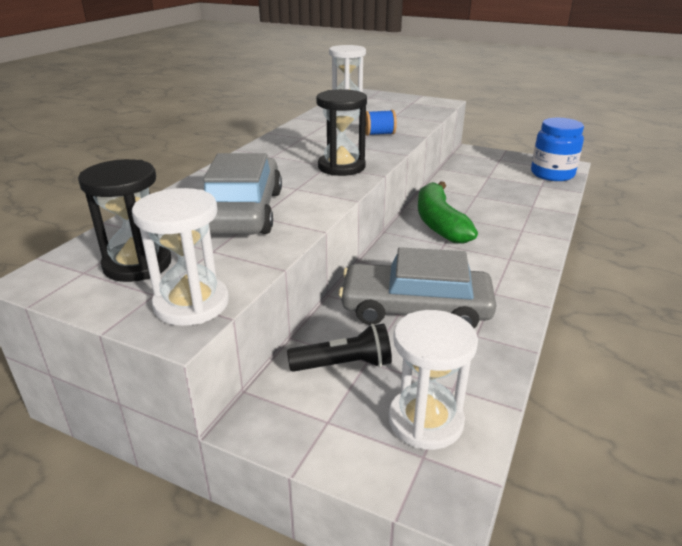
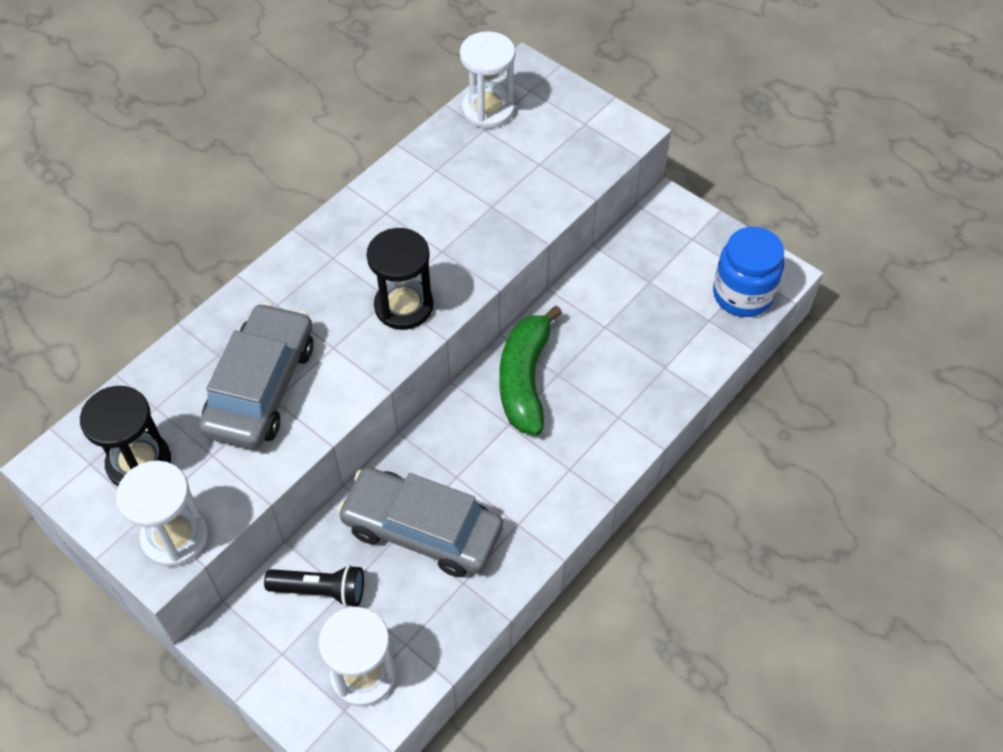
camera: 15 degrees right, 25 degrees up
blue spool [365,110,397,136] -> none

